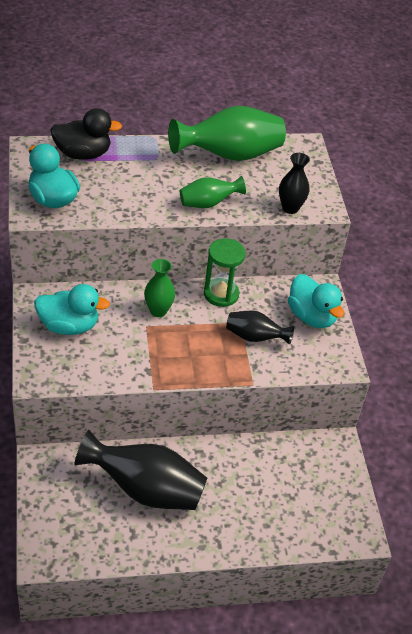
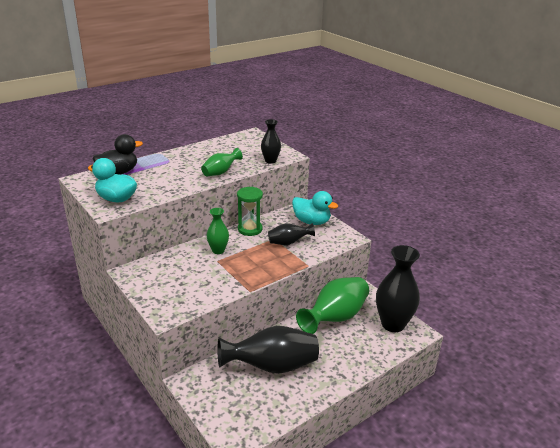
camera: 25 degrees left, 15 degrees down
turquoise duck [34,284,110,335] -> none
green vase [168,106,286,161] -> green vase moved to [296,277,369,334]
none -> black vase [376,245,420,332]

